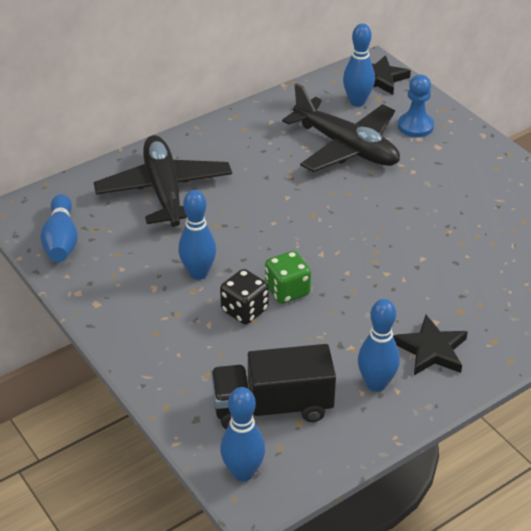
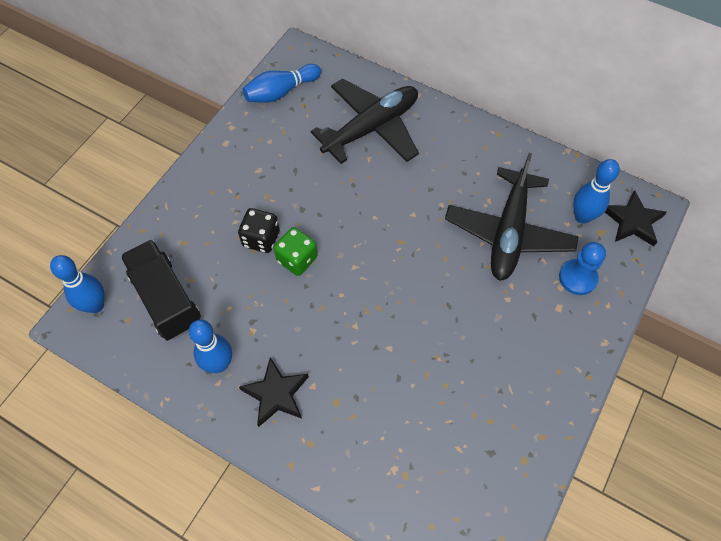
camera: 65 degrees right, 20 degrees up
blue bowling pin [178,190,216,280] -> none

